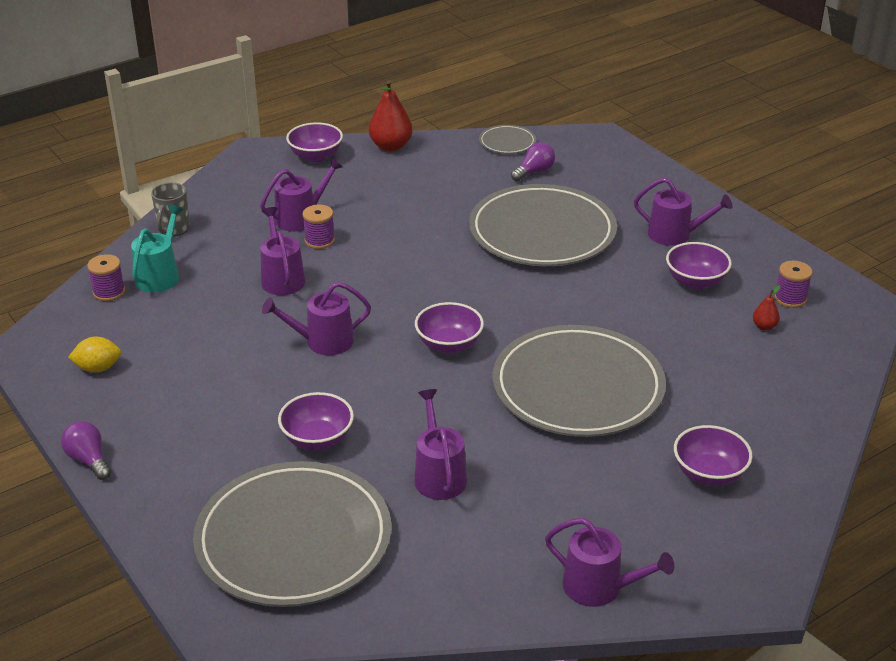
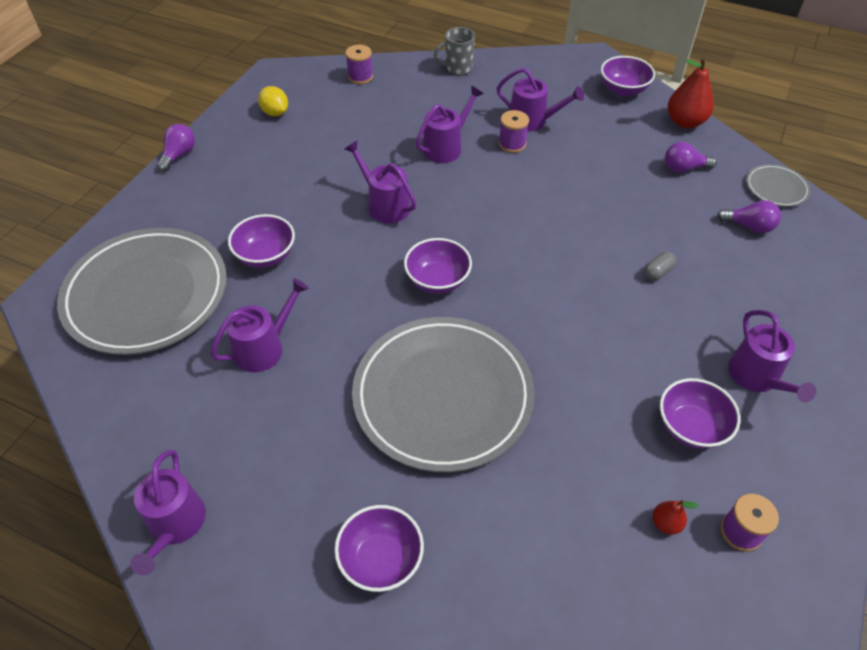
camera: 60 degrees right, 15 degrees up
turquoise watering can [131,205,184,292] -> none
grey plate [469,184,617,266] -> grey capsule [644,252,676,281]
none -> purple light bulb [665,142,717,173]

